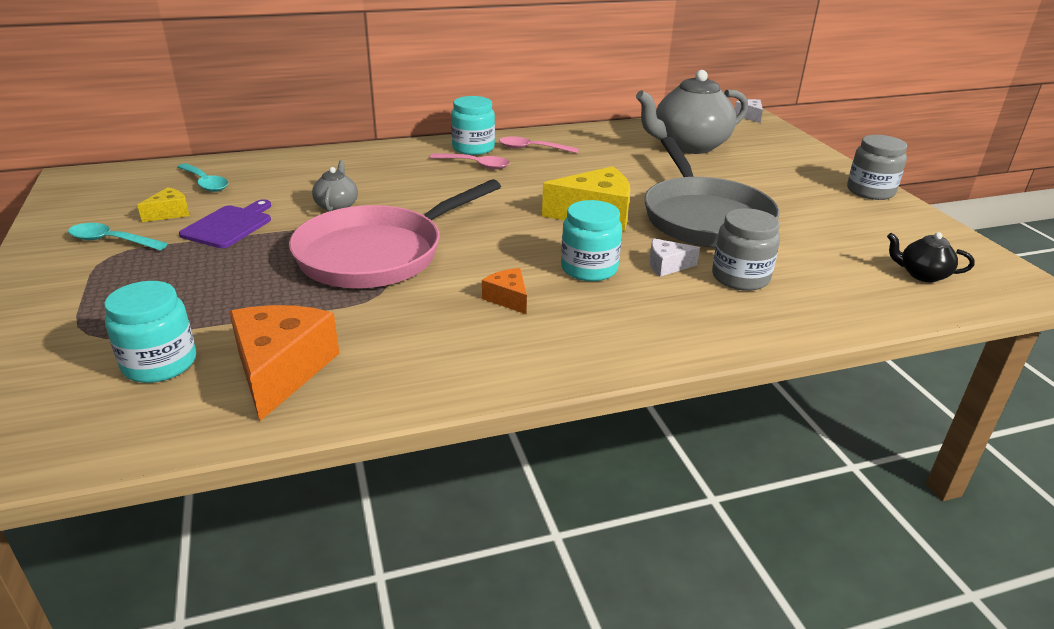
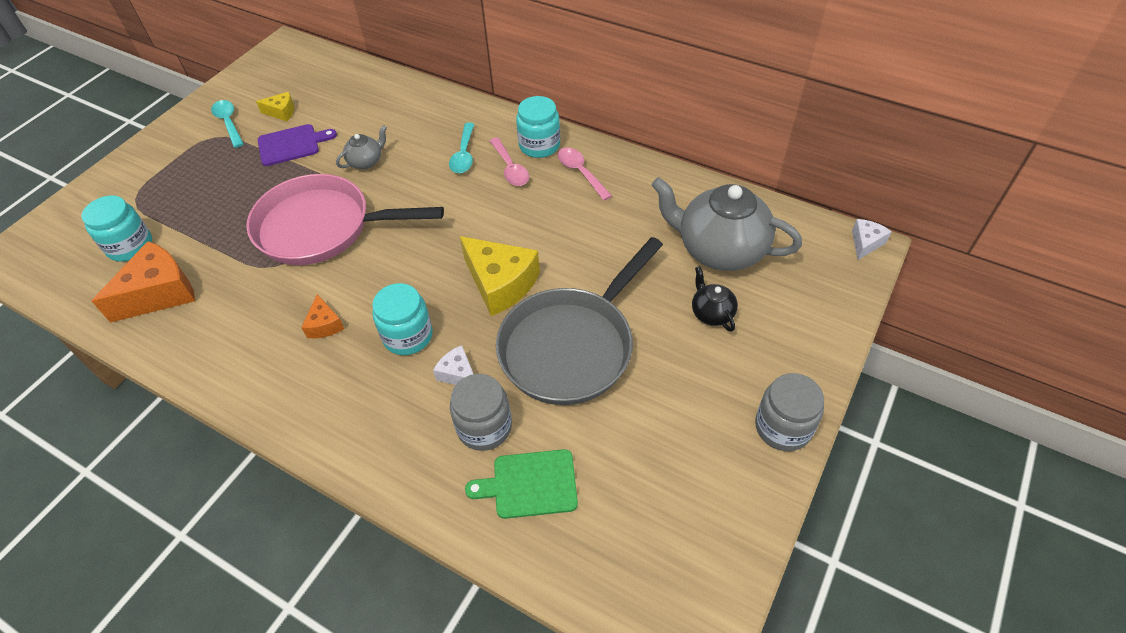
camera: 50 degrees right, 20 degrees up
turquoise spoon [177,163,228,192] -> turquoise spoon moved to [449,123,474,173]
orange cheese [482,268,527,314] -> orange cheese turned 150 degrees clockwise [301,294,344,338]
black teapot [887,232,975,282] -> black teapot moved to [692,266,738,332]
none -> green cutting board [465,449,578,519]

